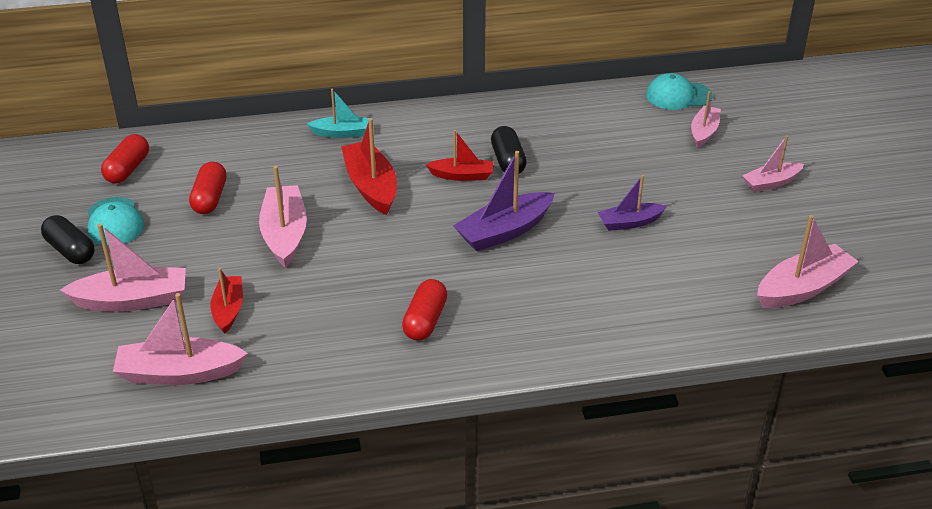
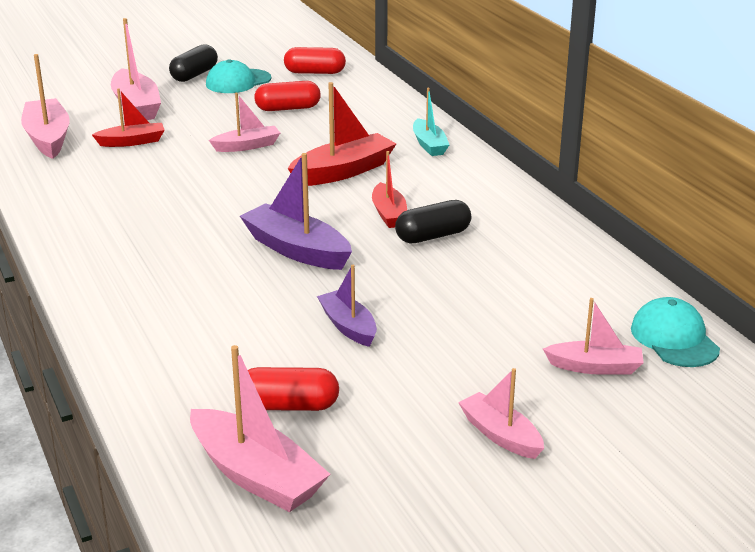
camera: 75 degrees right, 10 degrees down
pink boat [259,166,307,268] -> pink boat [209,93,280,152], size x0.62
red capsule [402,279,447,341] -> red capsule moved to [248,367,339,411]

